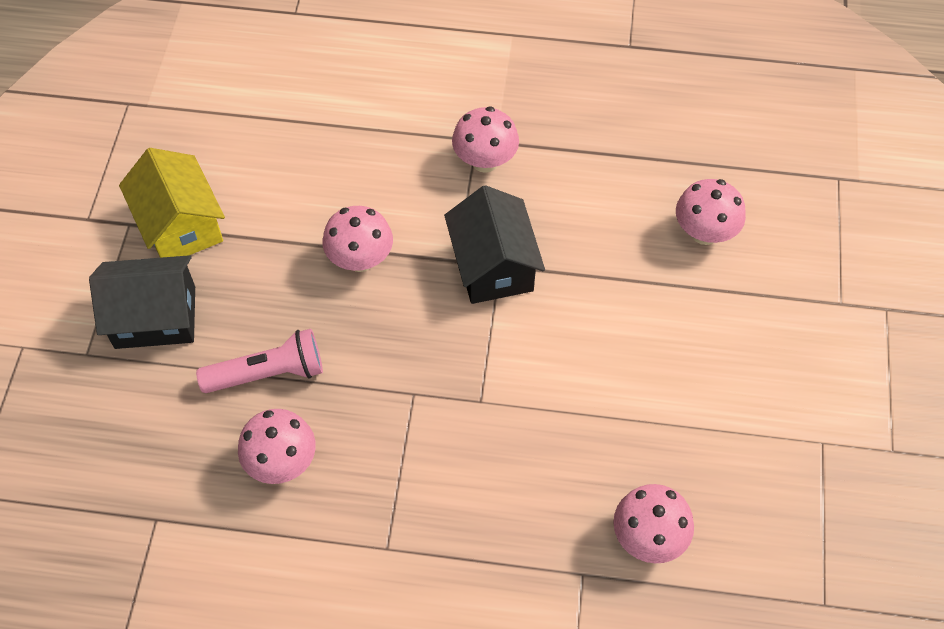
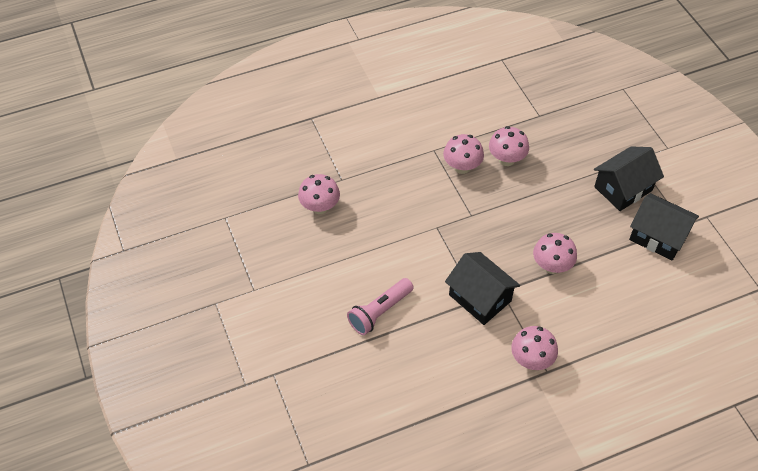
camera: 150 degrees right, 5 degrees down
yellow house [119,148,225,258] -> black house [629,193,699,260]
pink flashlight [196,329,323,393] -> pink flashlight moved to [347,278,414,335]
pink mushroom [676,179,746,245] -> pink mushroom moved to [443,134,484,174]

